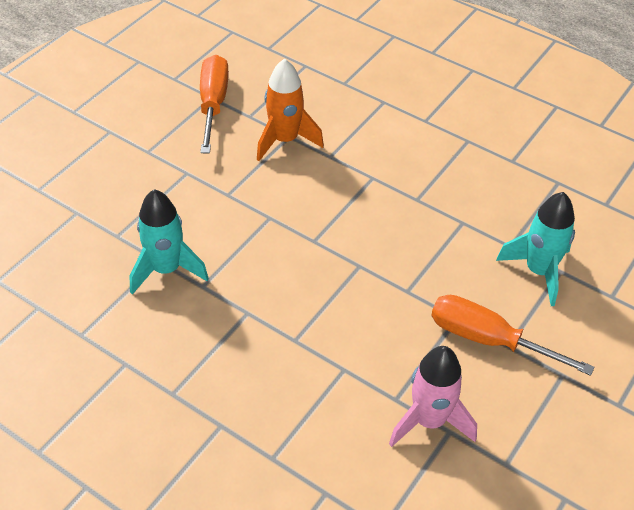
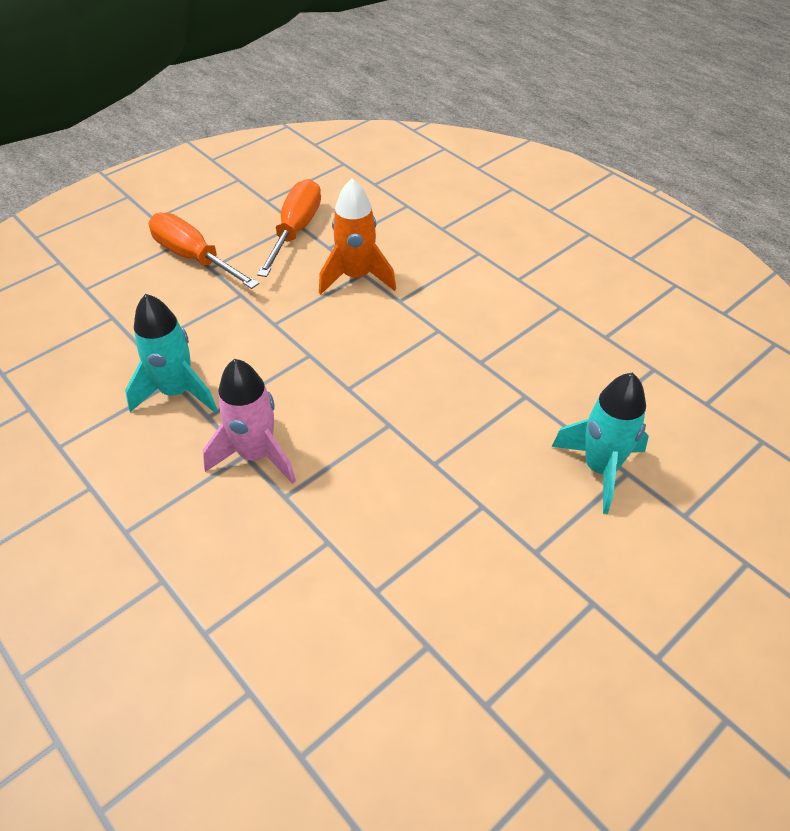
camera: 15 degrees right, 0 degrees up
pink rocket [389,346,477,447] -> pink rocket moved to [203,359,296,484]
orange screwdriver [431,295,594,376] -> orange screwdriver moved to [149,212,259,289]

